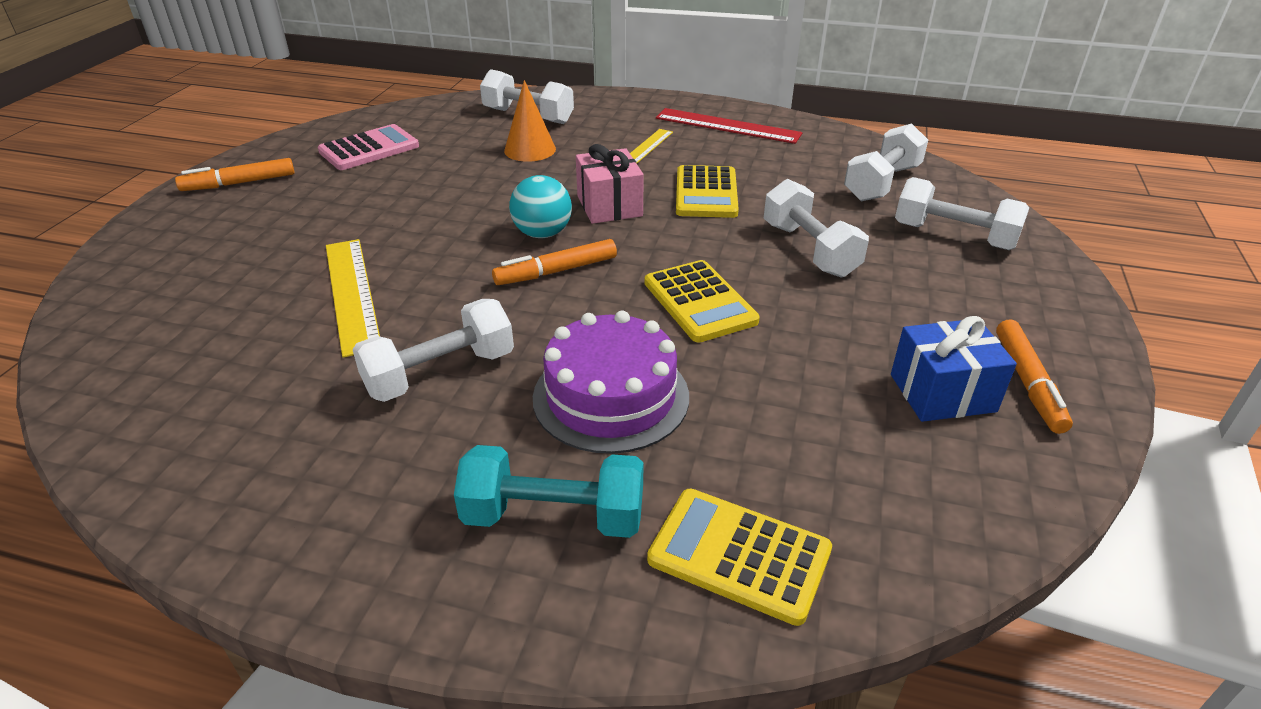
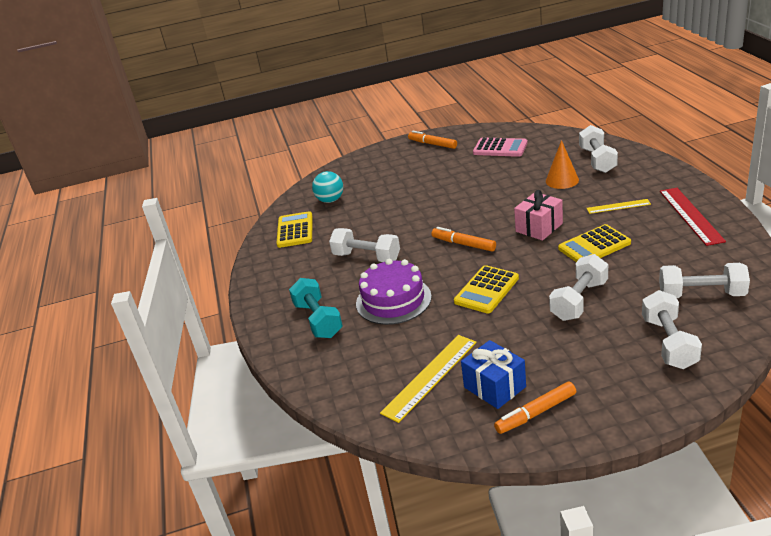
camera: 65 degrees right, 5 degrees down
yellow ruler [326,239,380,358] -> yellow ruler moved to [380,335,477,423]
turquoise ball [509,175,572,238] -> turquoise ball moved to [312,171,343,203]
yellow calculator [647,489,832,626] -> yellow calculator moved to [277,211,313,248]

